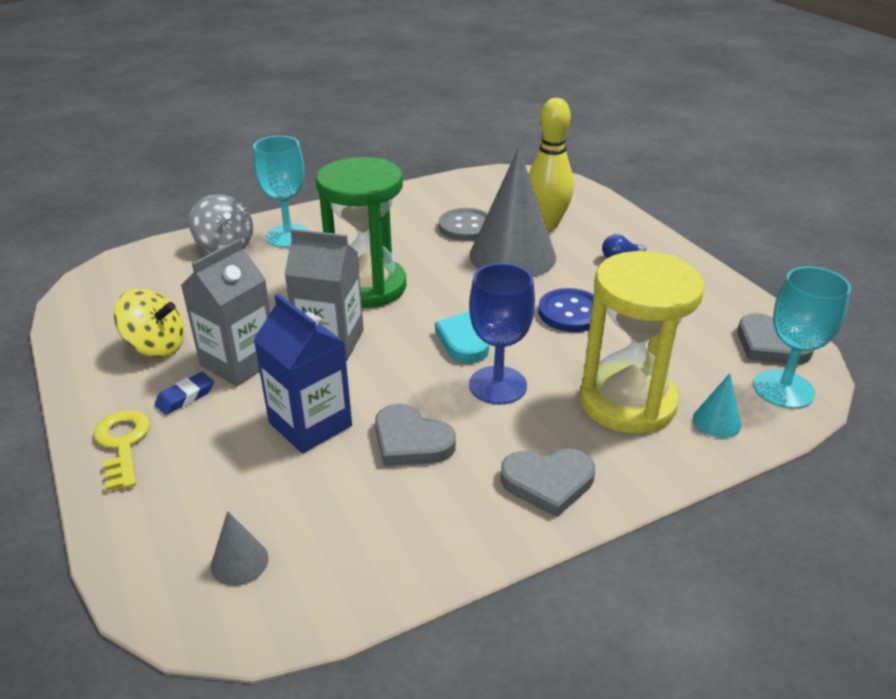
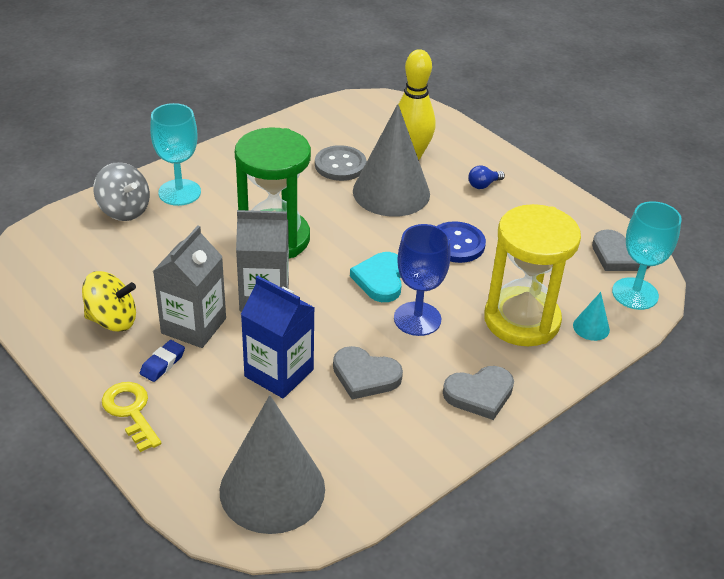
camera: 15 degrees left, 5 degrees up
grey cone [211,511,269,586] -> grey cone [220,395,325,534], size x2.43

